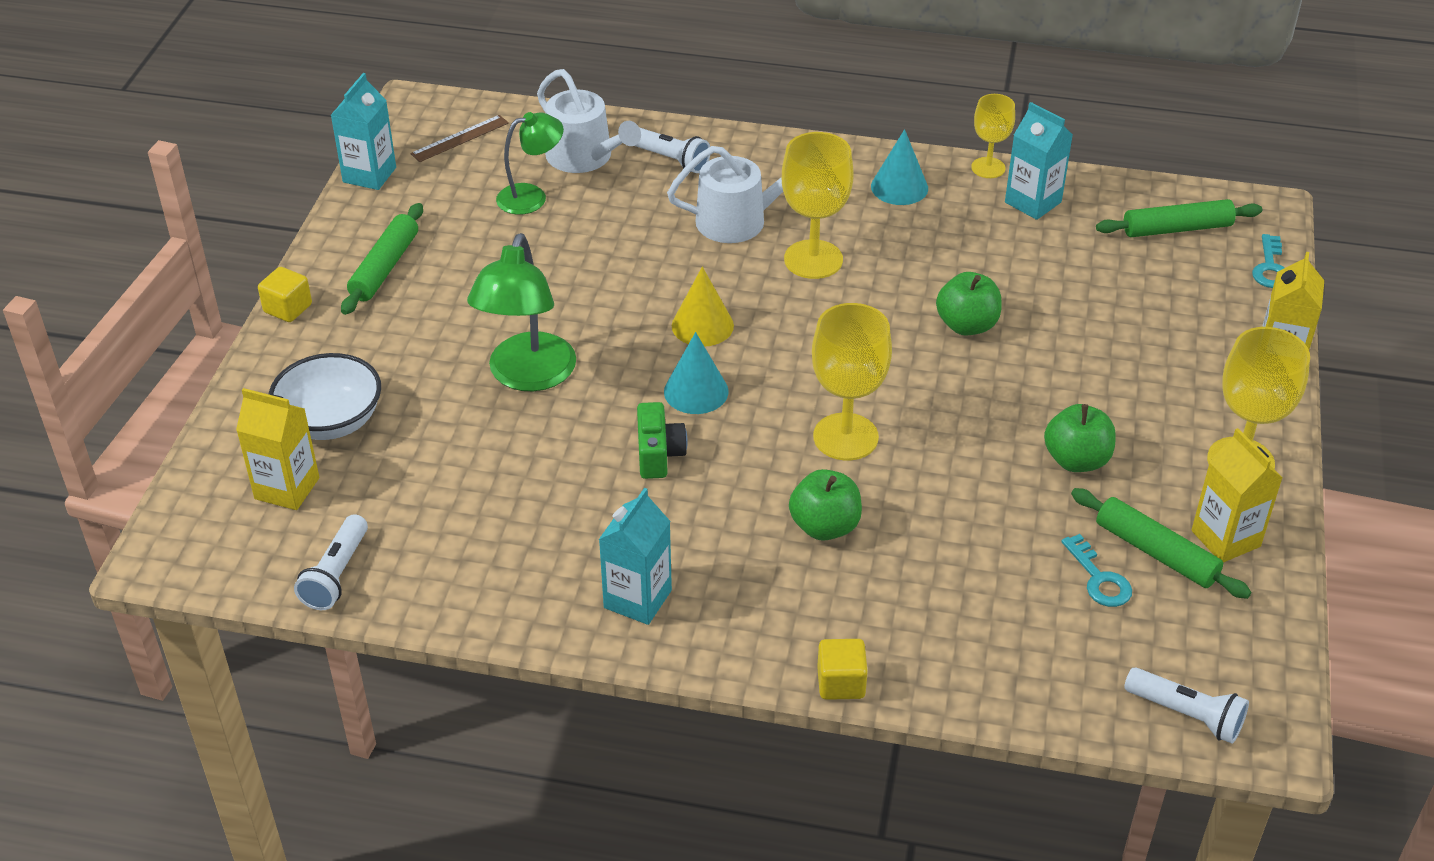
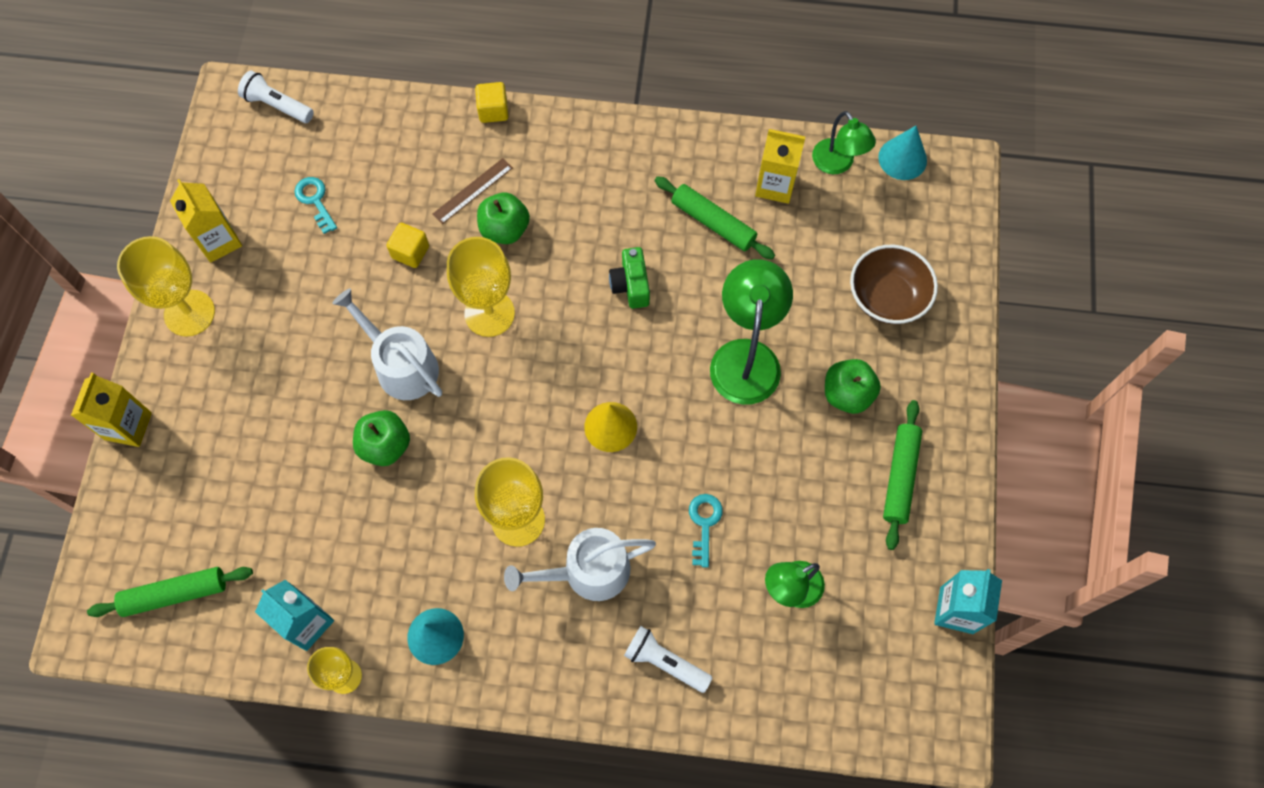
camera: 175 degrees right, 25 degrees up
yellow carton [236,388,319,510] -> yellow carton moved to [755,129,805,204]
yellow cube [258,267,312,322] -> yellow cube moved to [386,223,429,268]
white bowl [269,353,381,440] -> brown bowl [850,244,938,324]
white flashlight [294,514,368,610] -> green lamp [812,111,876,174]
brown ruler [410,115,509,162] -> brown ruler moved to [432,158,513,224]
white watering can [537,69,641,173] -> white watering can moved to [332,288,442,400]
turquoise carton [599,488,672,625] -> none
turquoise cone [664,332,729,414] -> turquoise cone moved to [878,126,927,180]
green apple [1044,404,1116,472] -> green apple moved to [825,359,881,414]
green rolling pin [1071,488,1251,599] -> green rolling pin moved to [655,176,775,260]
turquoise key [1252,234,1285,288] -> turquoise key moved to [689,494,723,568]

